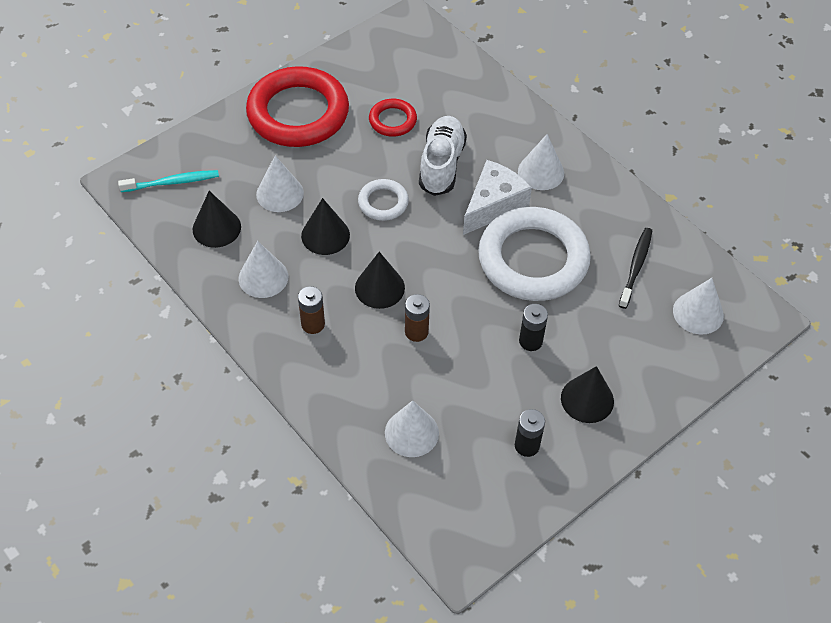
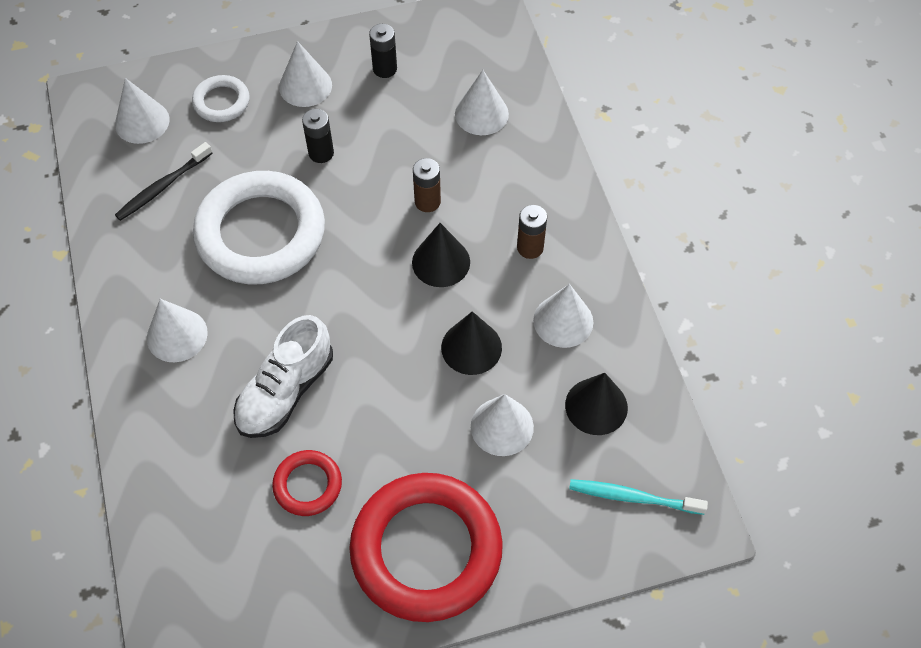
camera: 155 degrees left, 5 degrees up
white ring [358,179,409,221] -> white ring moved to [192,75,249,122]
white cheese [463,160,532,235] -> none
black cone [561,366,614,423] -> white cone [279,41,332,107]

